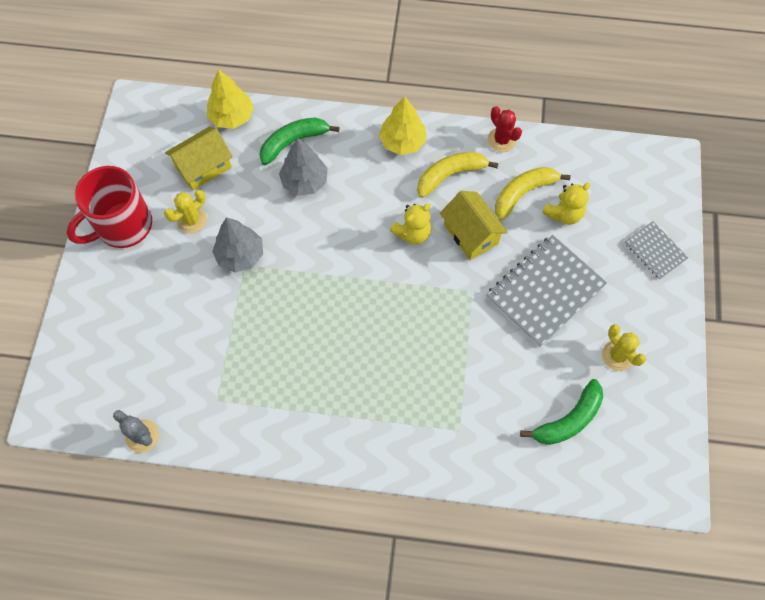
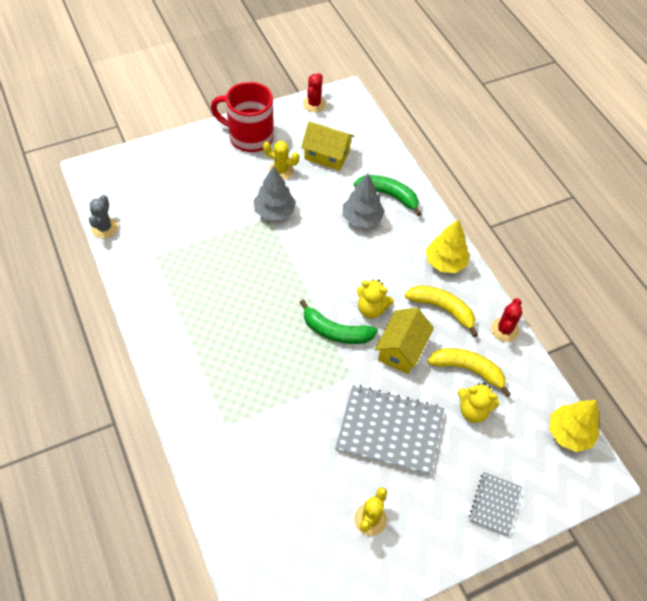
camera: 55 degrees right, 10 degrees down
yellow tree [207,69,254,129] -> yellow tree moved to [549,400,600,452]
green banana [520,379,603,445] -> green banana moved to [300,300,378,344]
none -> red cactus [303,73,326,112]

